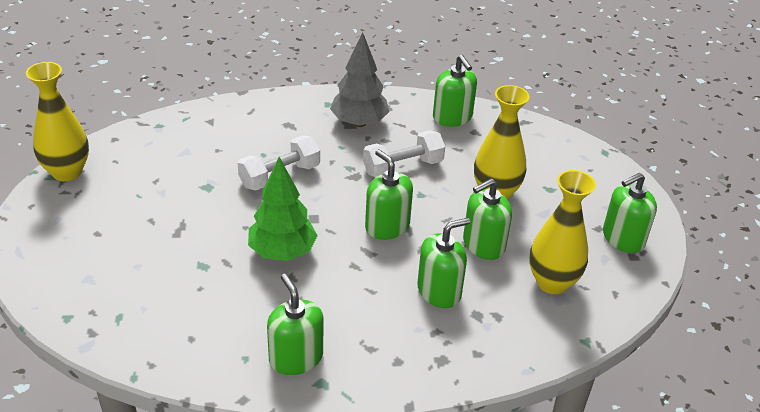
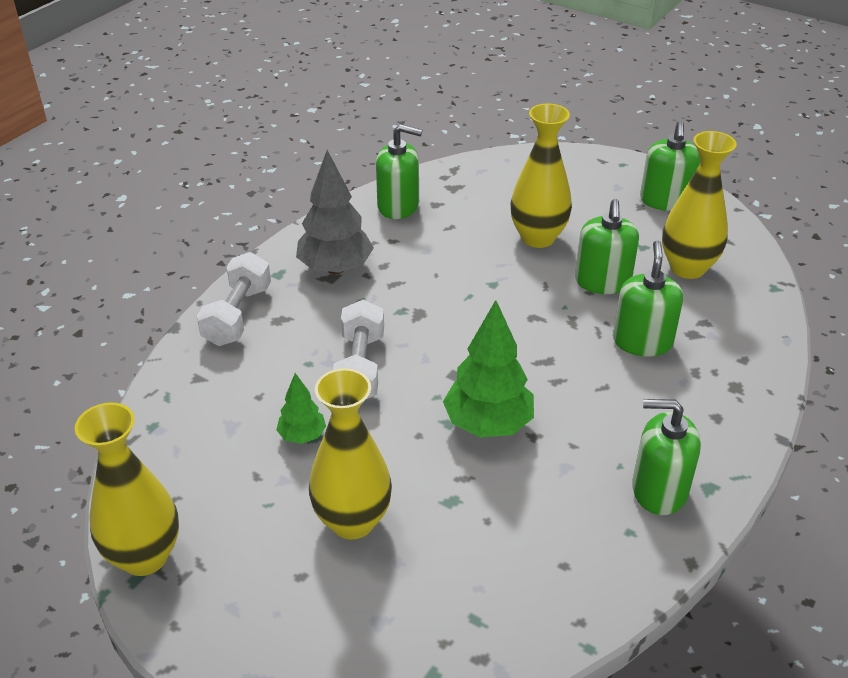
camera: 50 degrees left, 0 degrees up
white dumbbell [363,130,445,177] -> white dumbbell moved to [197,252,271,346]
green soap dispenser [365,149,413,240] -> none
none -> green tree [276,373,326,444]
none -> yellow vase [309,368,392,540]

